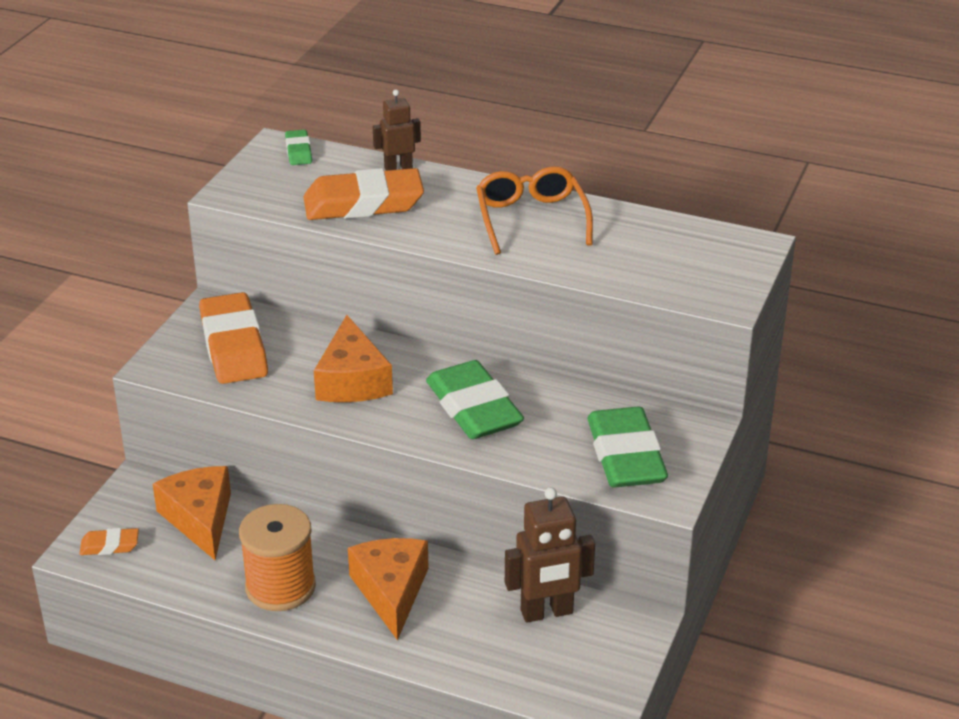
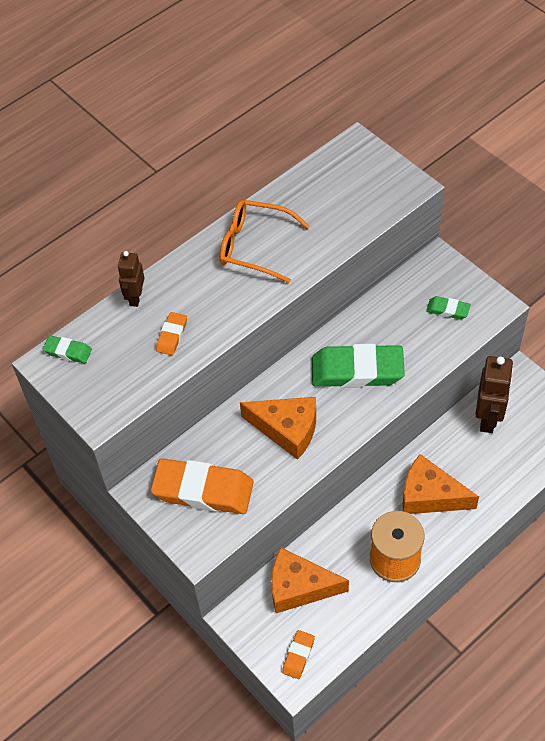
camera: 60 degrees left, 20 degrees up
orange eraser [304,168,424,220] -> orange eraser [156,312,187,355], size x0.47
green eraser [587,406,668,488] -> green eraser [426,296,470,320], size x0.47

